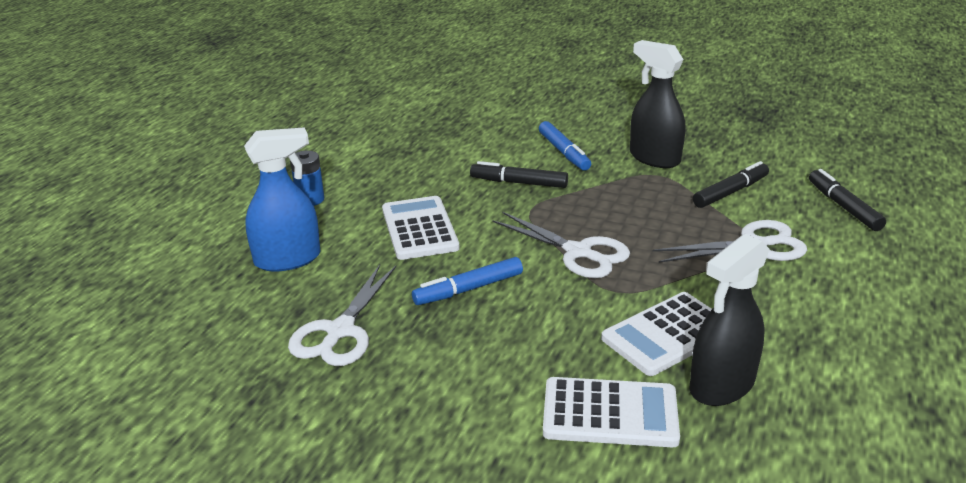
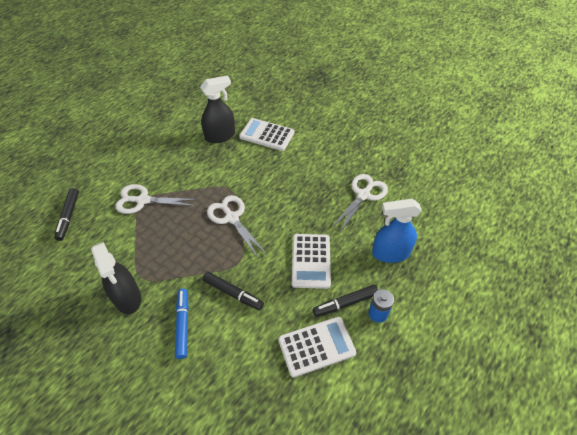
camera: 165 degrees left, 20 degrees up
blue marker [412,257,523,305] -> none
white calculator [601,292,712,376] -> white calculator moved to [278,317,356,378]
black marker [693,161,769,208] -> black marker moved to [313,285,379,317]

